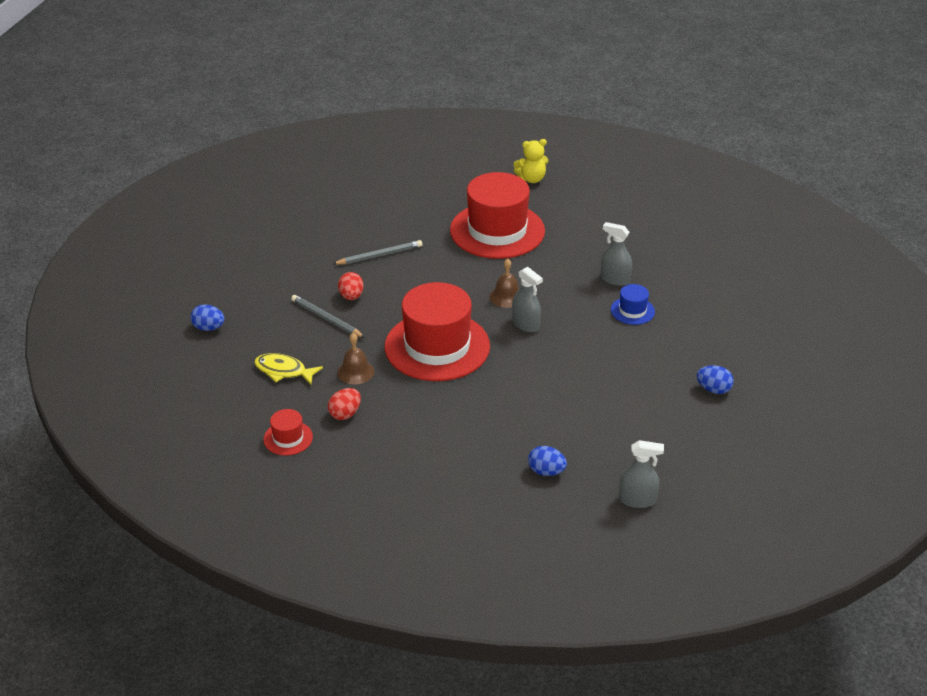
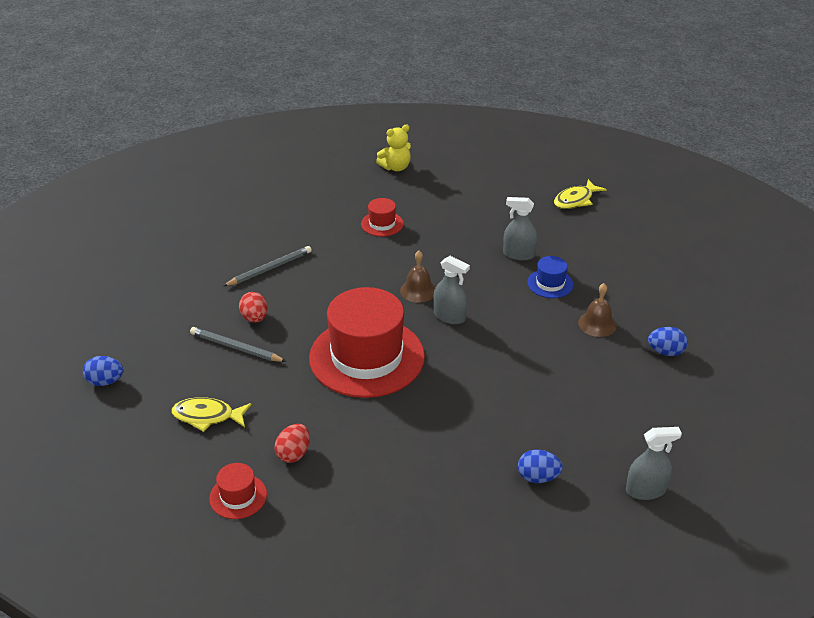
camera: 15 degrees left, 0 degrees up
brown bell [337,333,374,384] -> brown bell moved to [578,283,617,337]
red hat [450,172,545,259] -> red hat [361,198,404,237], size x0.43
none -> yellow fish [554,179,607,209]

